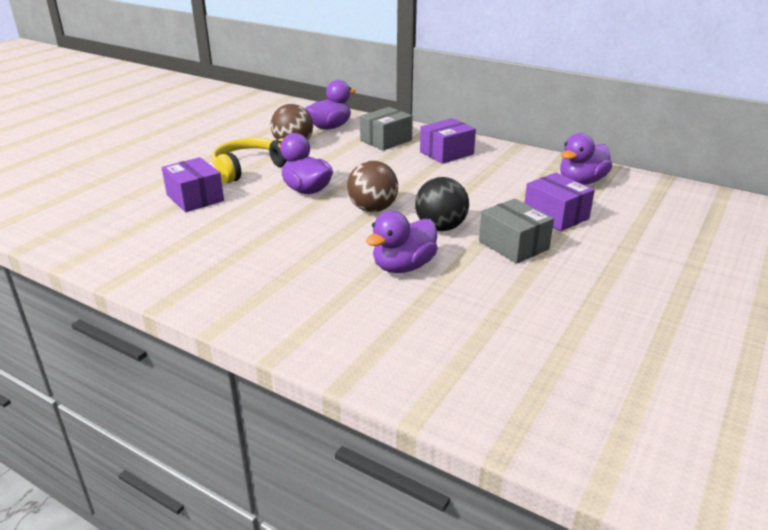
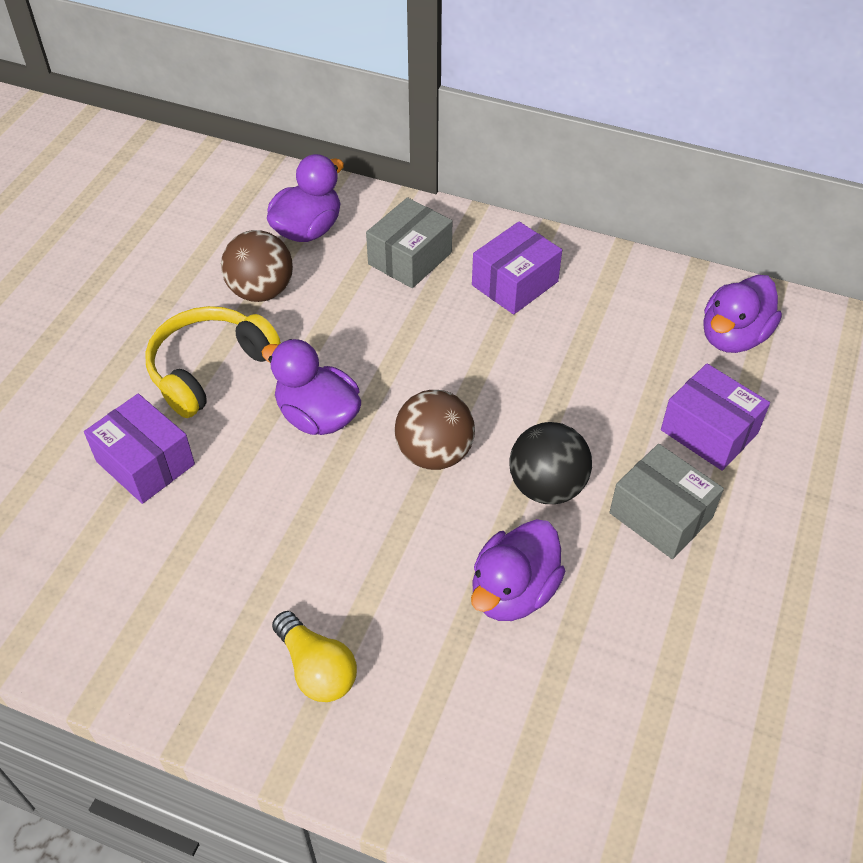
camera: 10 degrees left, 20 degrees up
none -> yellow light bulb [272,611,357,702]

